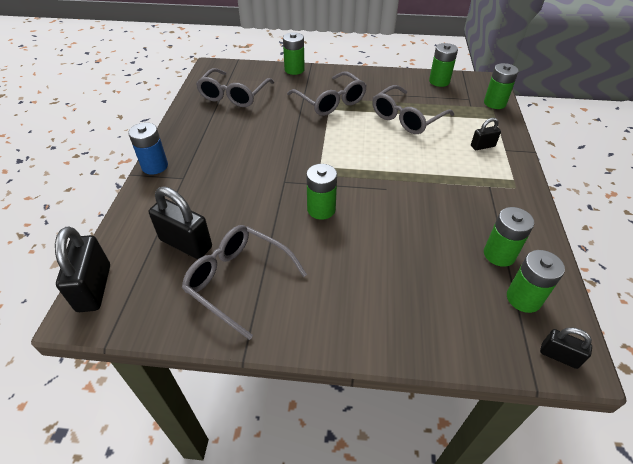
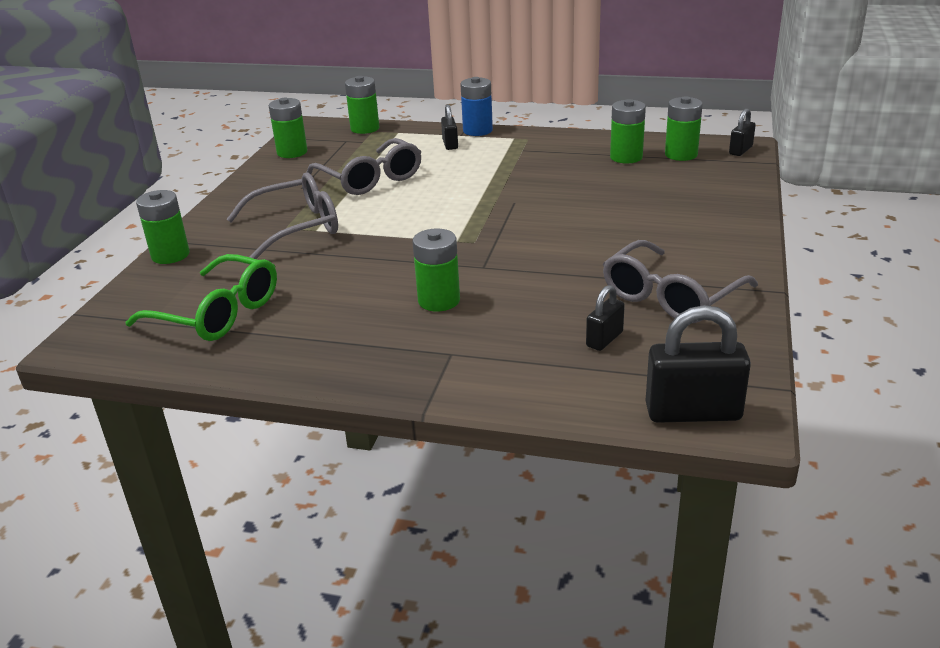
camera: 80 degrees left, 15 degrees down
blue battery [128,123,168,175] -> blue battery moved to [460,77,493,136]
black padlock [149,187,212,259] -> black padlock [586,285,625,351], size x0.55
grey glasses [196,68,274,107] -> green glasses [125,254,277,341]
green battery [306,164,337,220] -> green battery moved to [412,229,460,311]

